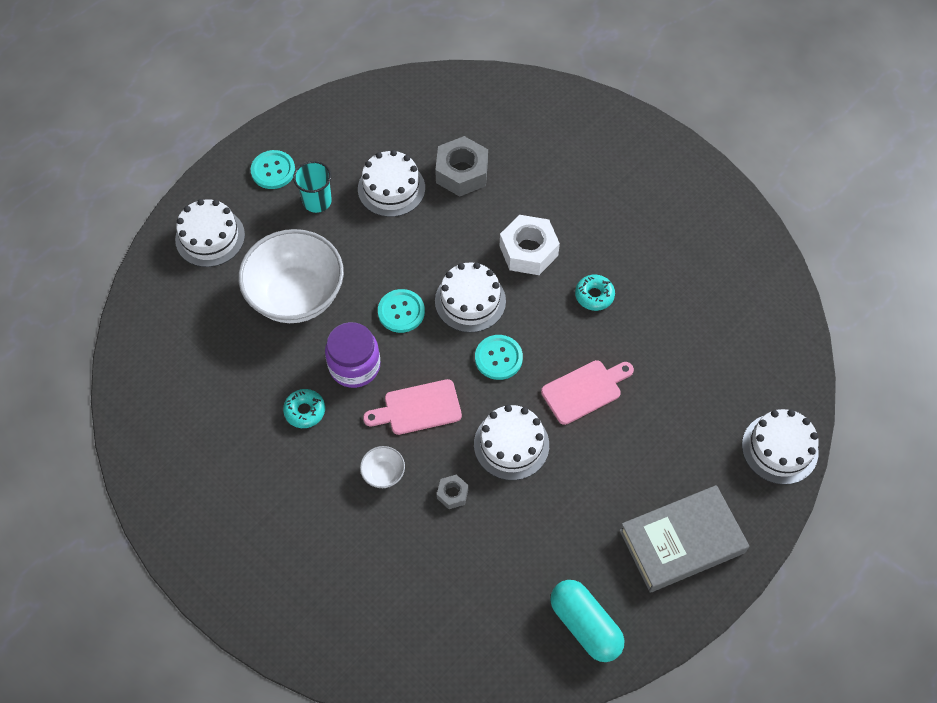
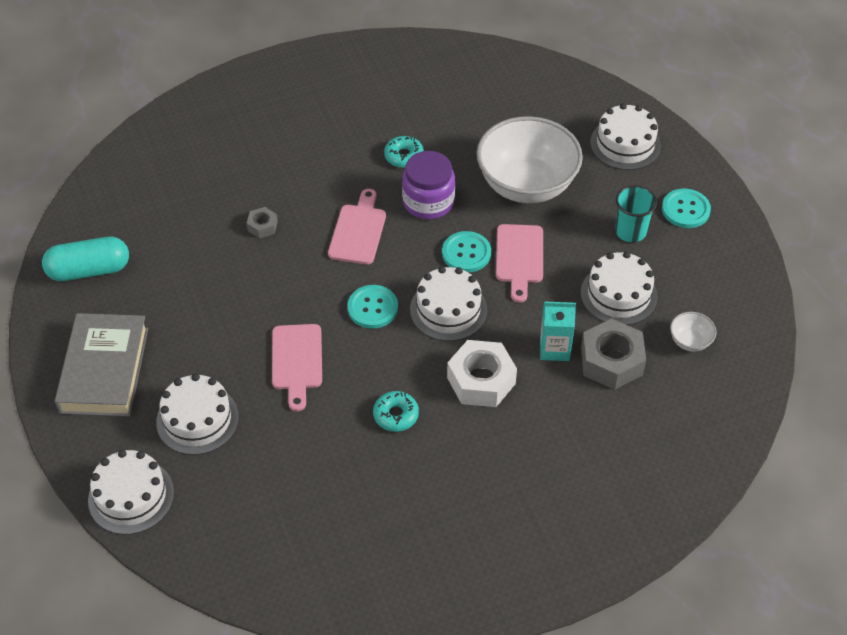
camera: 115 degrees right, 10 degrees down
white bowl [360,446,405,488] -> white bowl moved to [670,312,716,352]
white cake [474,405,549,480] -> white cake moved to [156,374,239,455]
none -> pink cutting board [496,224,543,303]
none -> turquoise carton [540,302,576,361]

